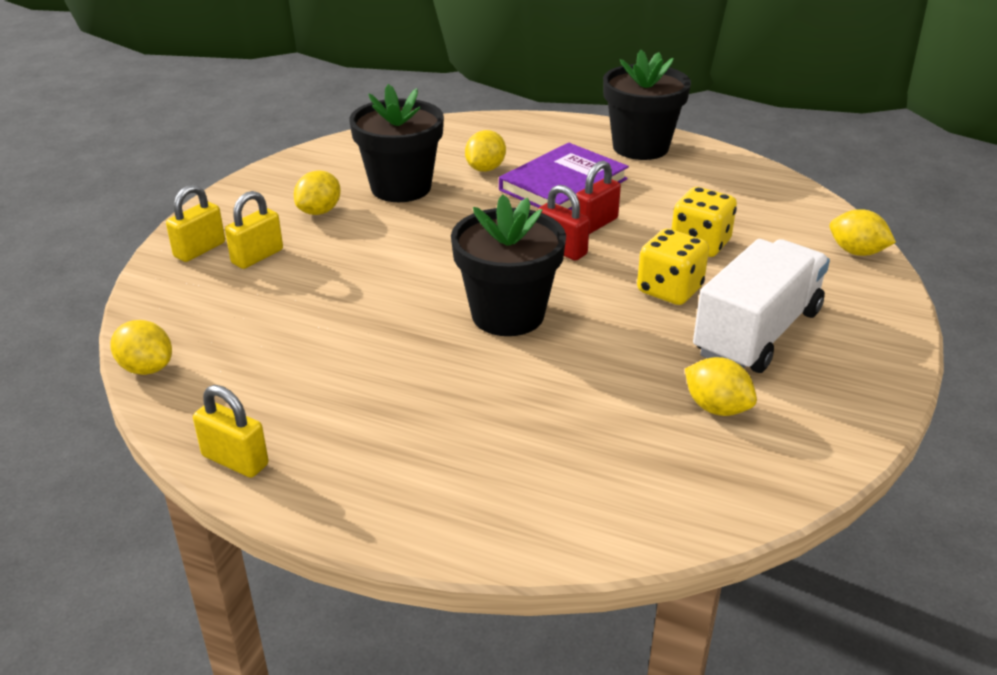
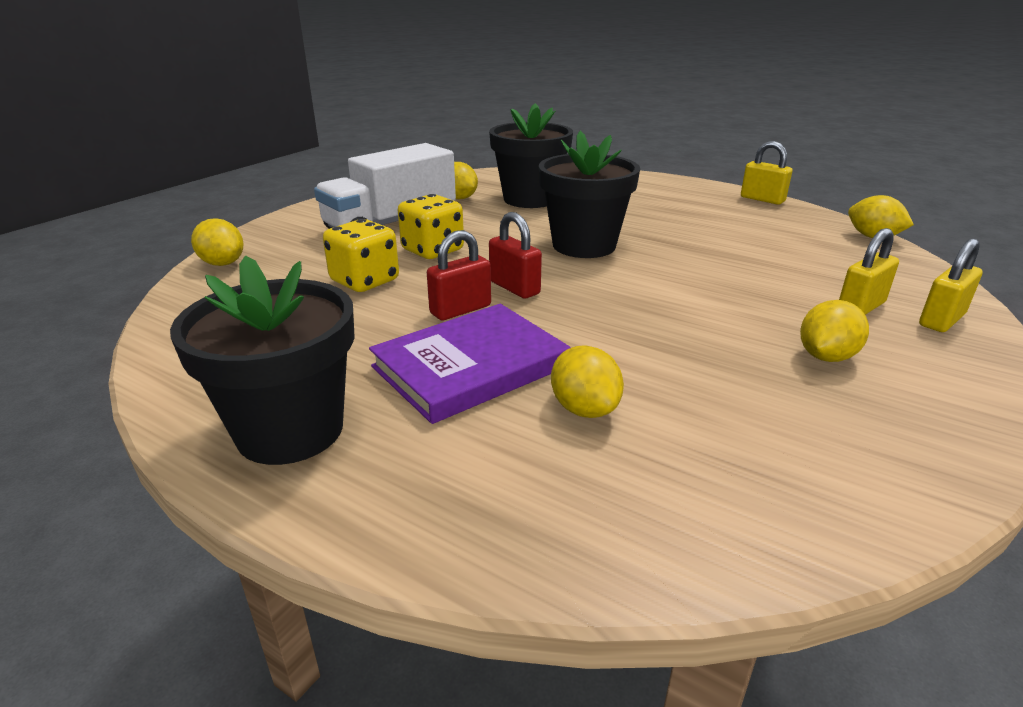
camera: 170 degrees left, 5 degrees down
black flower pot [349,84,444,202] -> black flower pot moved to [489,103,573,208]
yellow lemon [465,130,506,172] -> yellow lemon turned 60 degrees counterclockwise [551,345,624,418]

